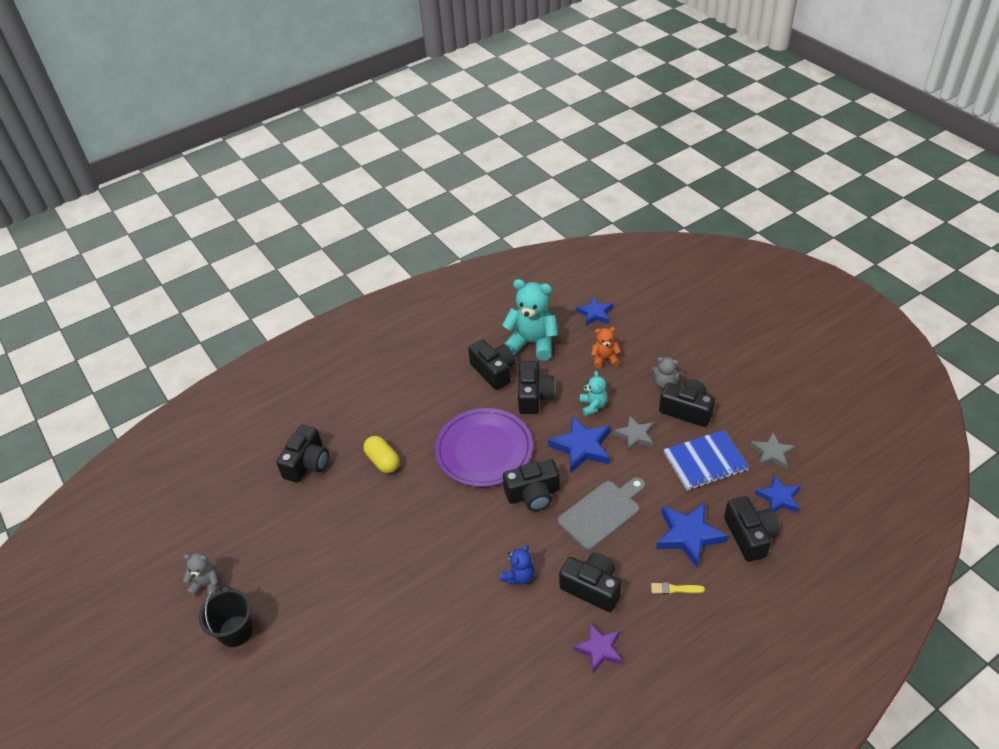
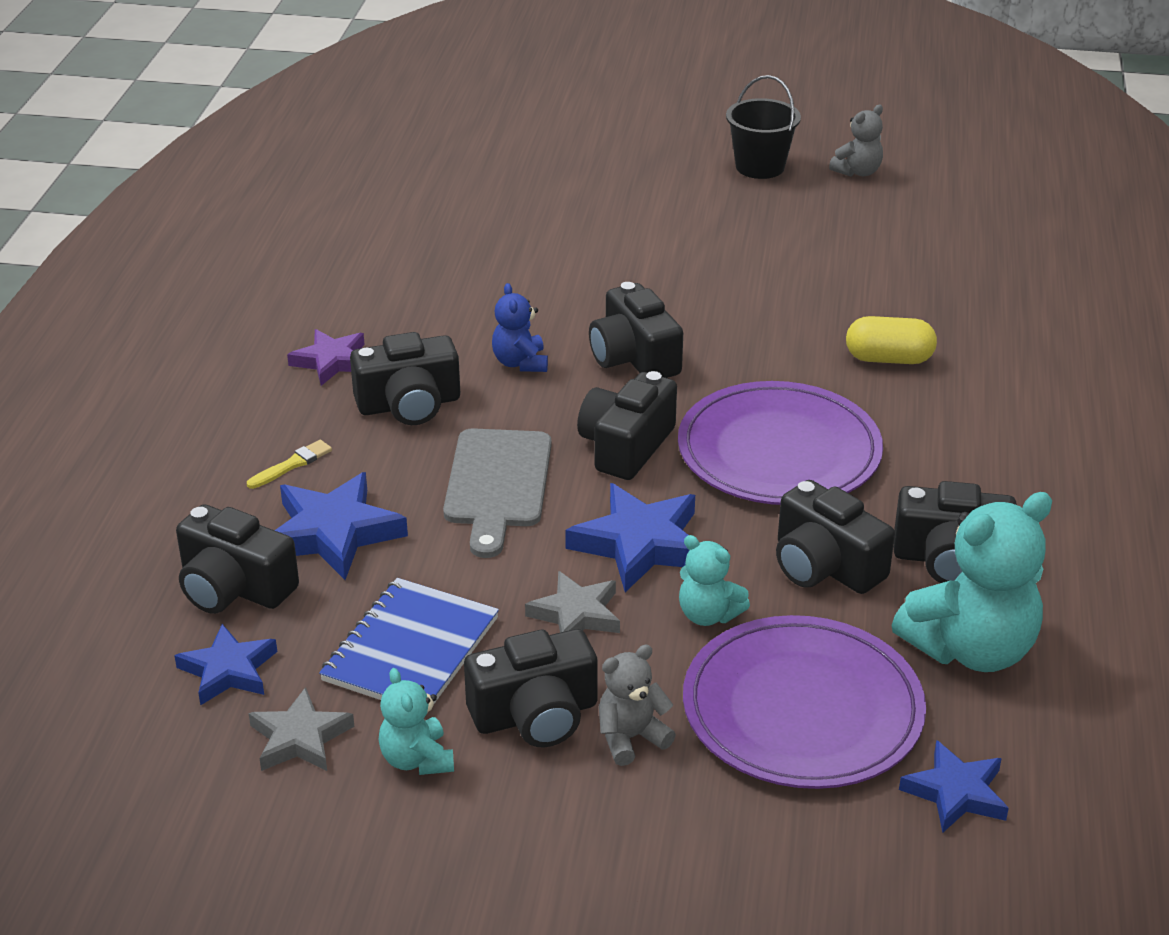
camera: 130 degrees right, 10 degrees down
black camera [276,425,329,483] -> black camera moved to [589,282,683,378]
orange teddy bear [591,327,621,368] -> purple plate [683,615,926,789]
none -> turquoise teddy bear [379,668,454,775]

